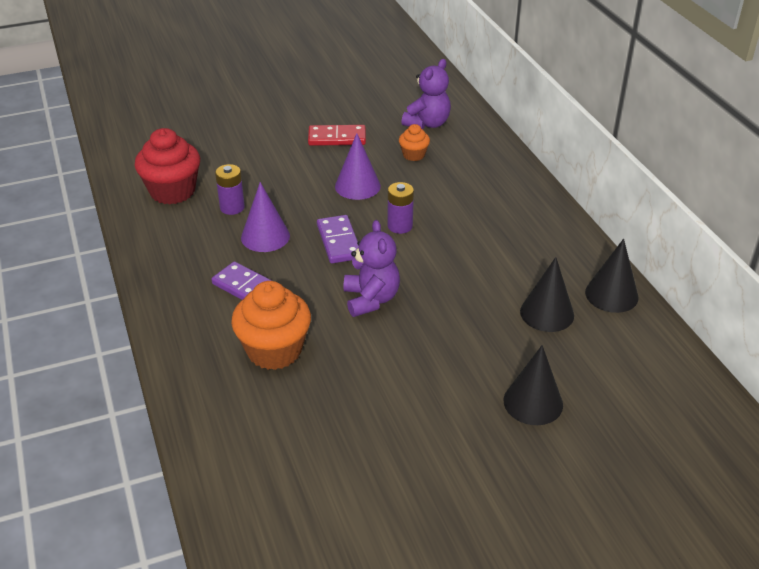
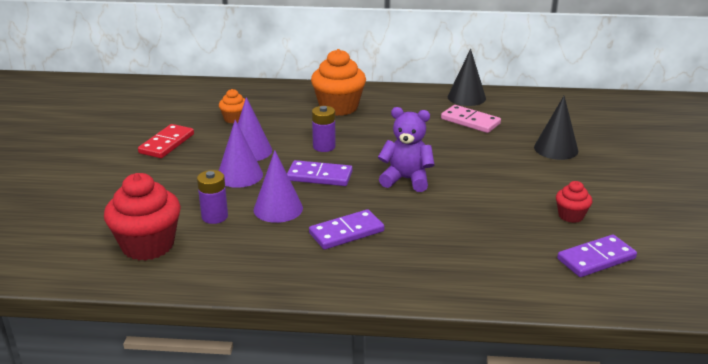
camera: 65 degrees left, 10 degrees down
orange cupcake [231,281,311,370] -> orange cupcake moved to [311,49,366,116]
purple teddy bear [402,59,451,129] -> none
black cone [520,257,574,332] -> pink domino [441,105,501,133]
none -> purple cone [219,120,263,188]
none -> red cupcake [556,181,592,223]
none -> purple domino [557,234,637,277]

